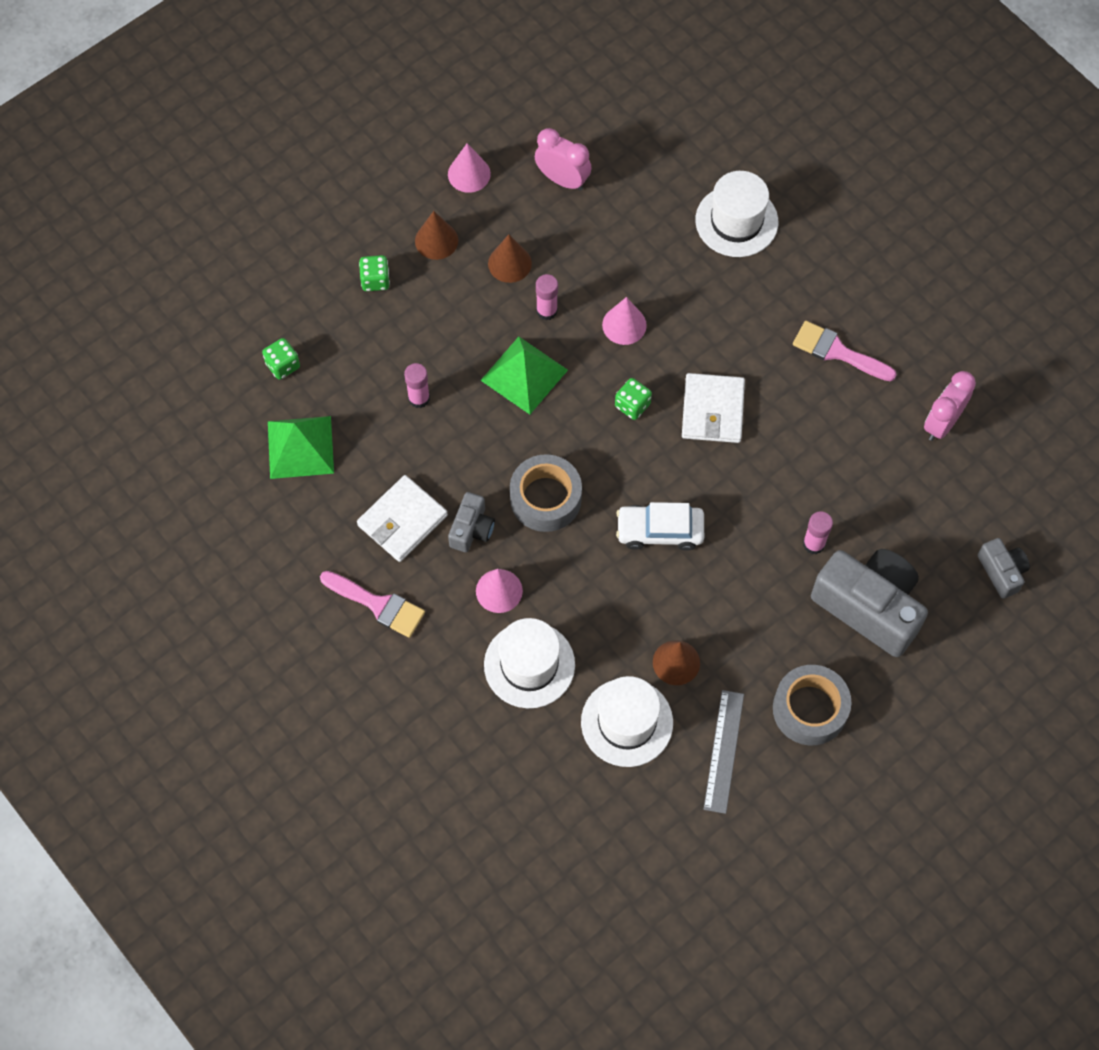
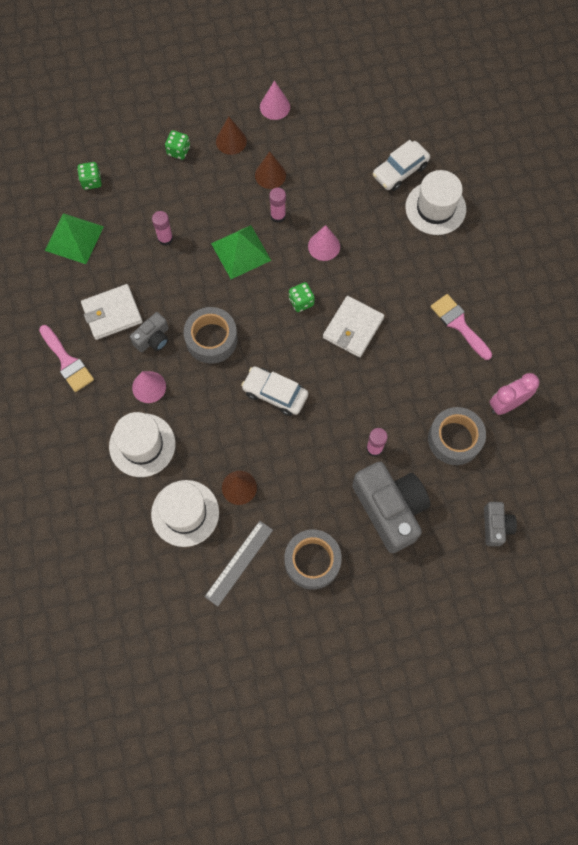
camera: 25 degrees right, 5 degrees up
pink clock [535,128,592,191] -> none
none -> white car [373,140,430,191]
none -> grey tape [428,407,486,465]

